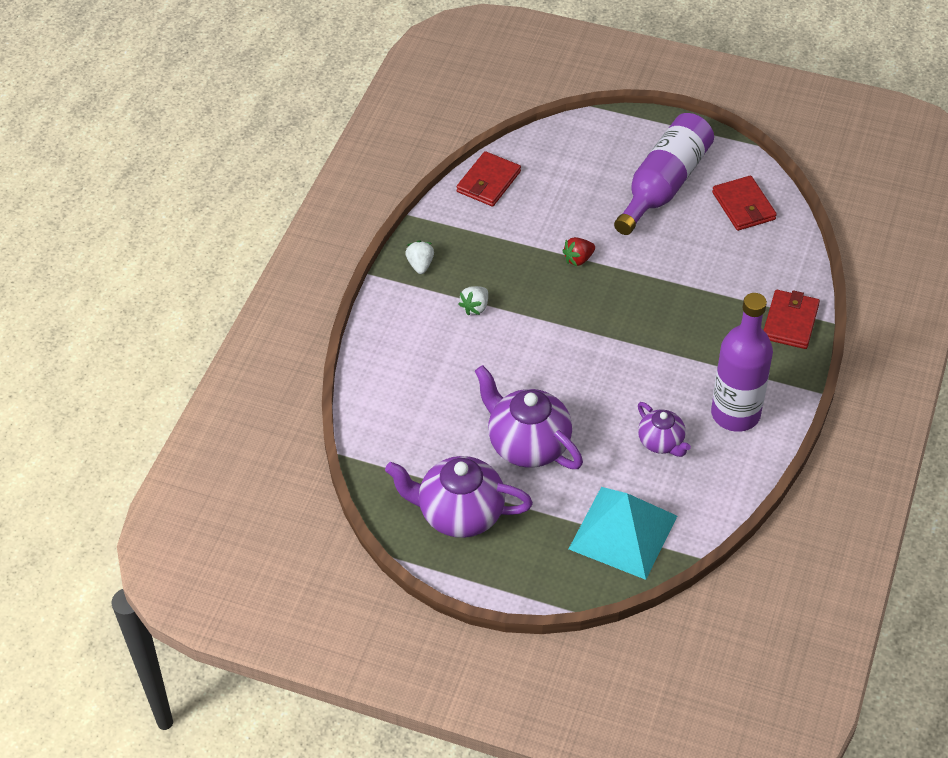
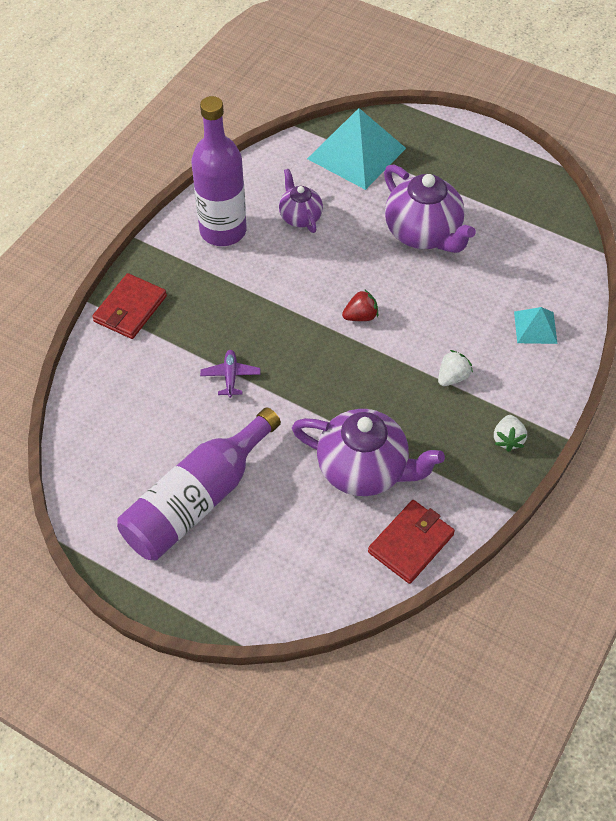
camera: 170 degrees left, 5 degrees up
purple teapot [385,456,533,538] -> purple teapot moved to [292,409,445,496]
red strawberry [562,237,595,266] -> red strawberry moved to [342,289,378,321]
red wallet [712,176,777,231] -> none
none -> purple plane [200,350,260,398]
none -> turquoise pyramid [514,307,558,344]

